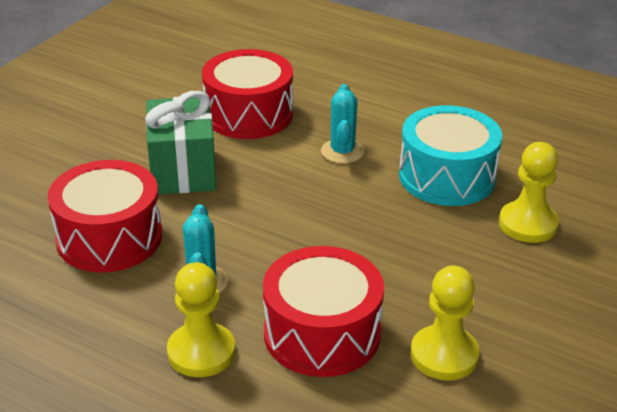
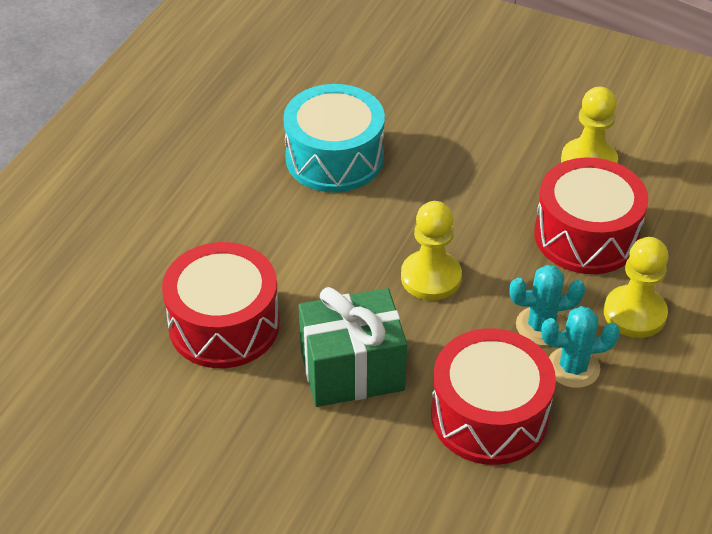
camera: 95 degrees left, 10 degrees up
turquoise cactus [321,84,364,164] -> turquoise cactus moved to [541,306,620,388]
yellow pawn [499,142,559,243] -> yellow pawn moved to [401,201,462,301]

